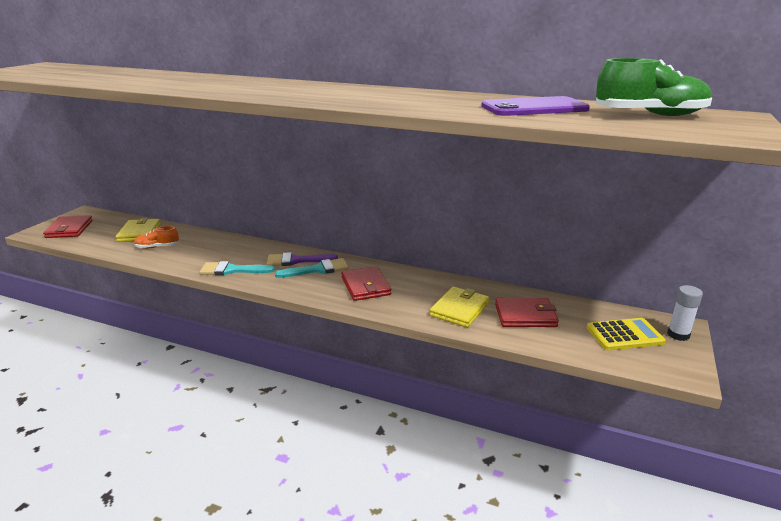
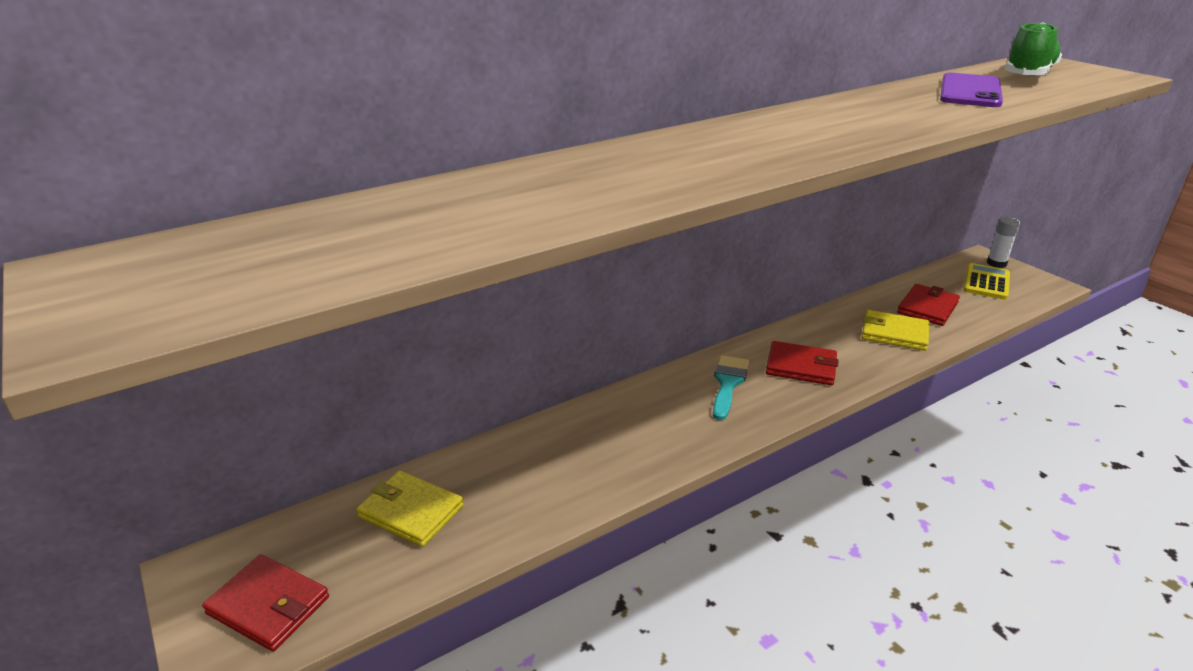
camera: 55 degrees left, 5 degrees up
orange shoe [134,226,179,249] -> none
turquoise brush [200,261,275,275] -> none
purple brush [267,252,338,266] -> none
yellow wallet [430,287,489,328] -> yellow wallet turned 45 degrees counterclockwise [862,310,929,351]

